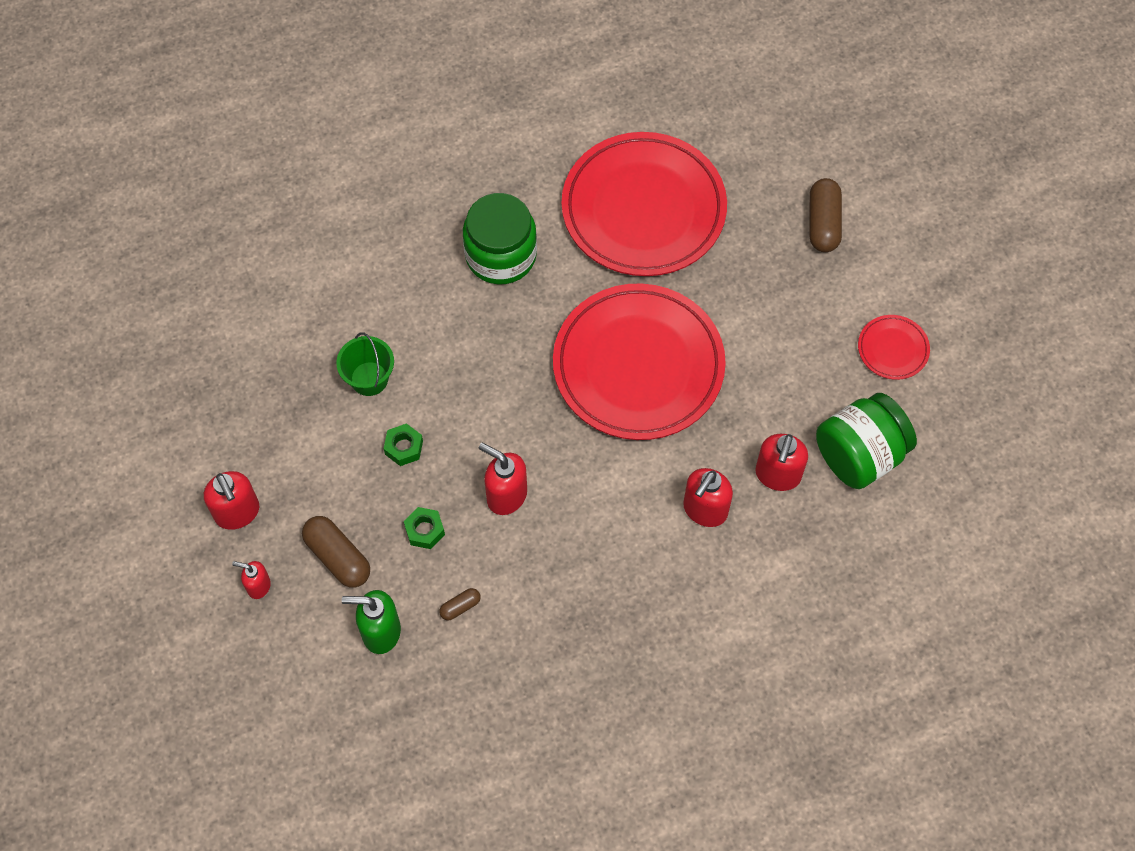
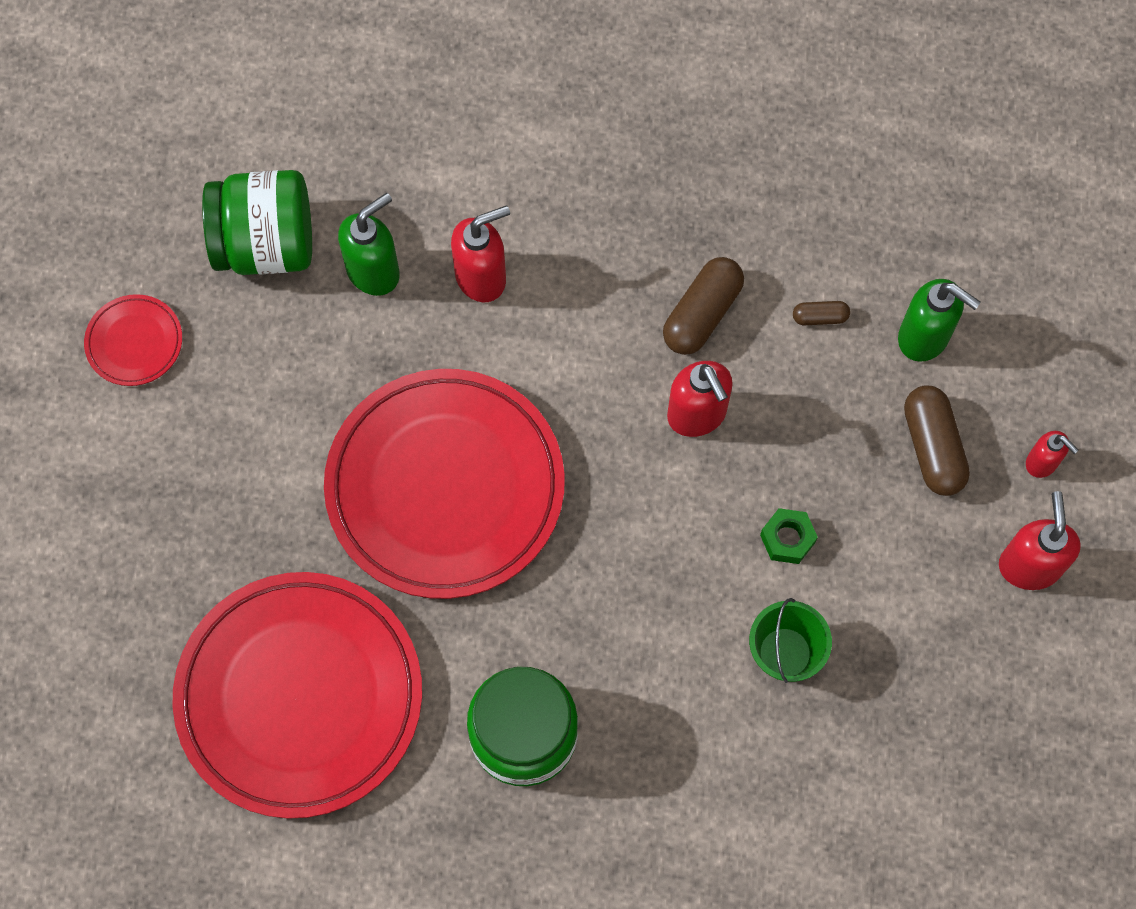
camera: 150 degrees left, 5 degrees up
green nut [404,507,445,549] -> none
red soap dispenser [755,434,808,491] -> green soap dispenser [338,193,400,296]
brown capsule [810,178,842,252] -> brown capsule moved to [663,257,744,355]

